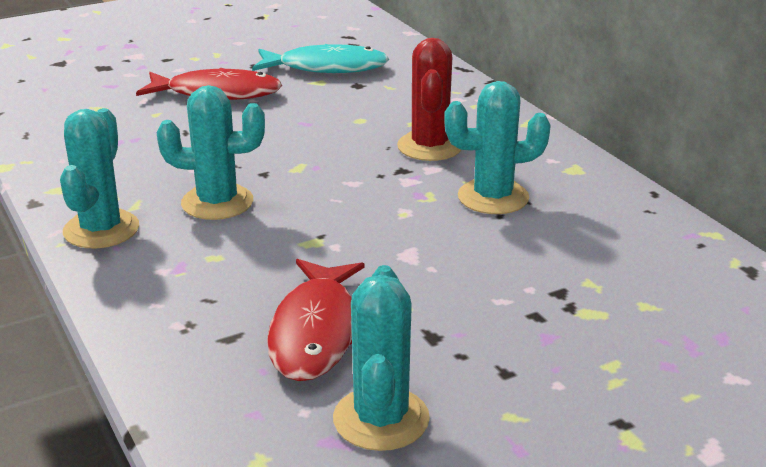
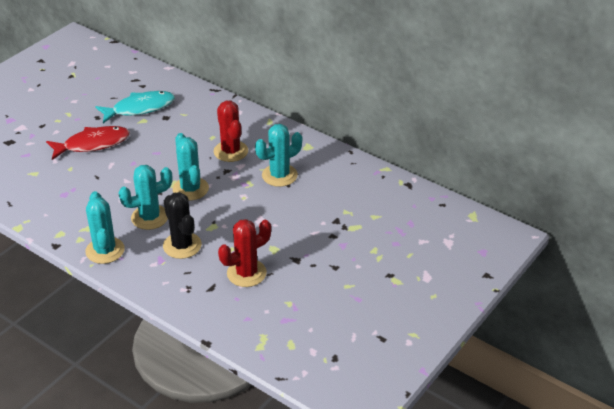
camera: 25 degrees left, 10 degrees up
red fish [267,259,365,381] -> red cactus [218,219,271,287]
turquoise cactus [333,265,430,451] -> turquoise cactus moved to [172,133,209,201]
none -> black cactus [163,192,202,259]

